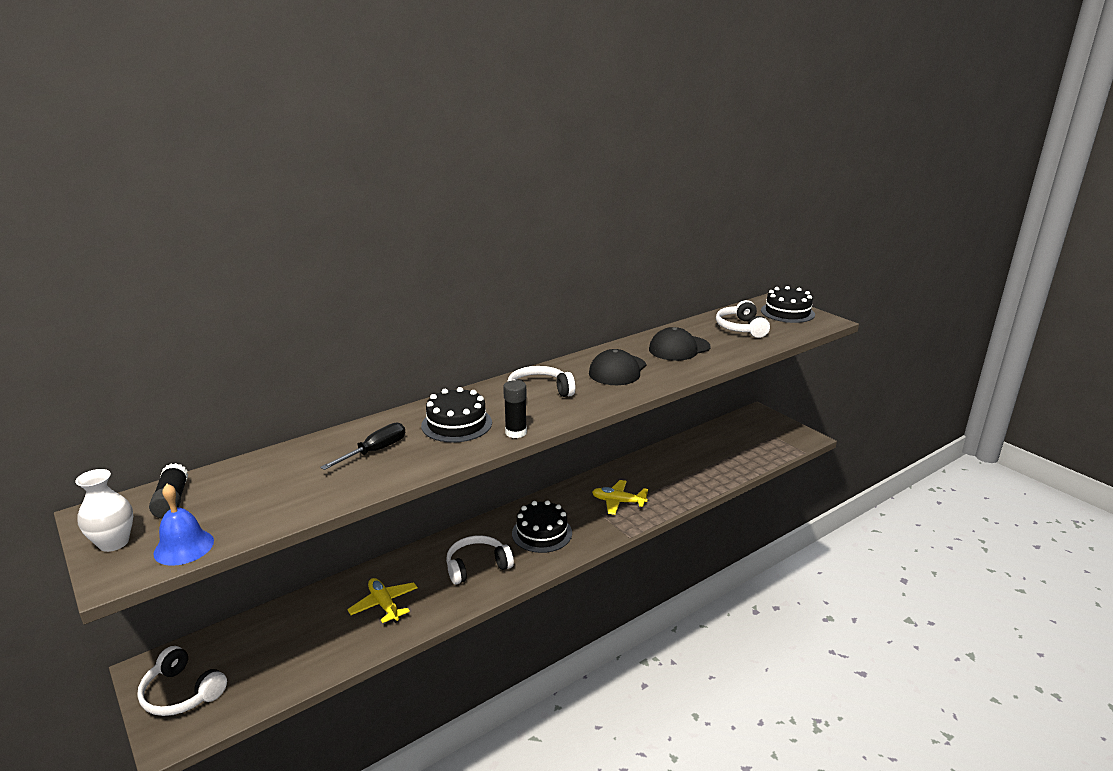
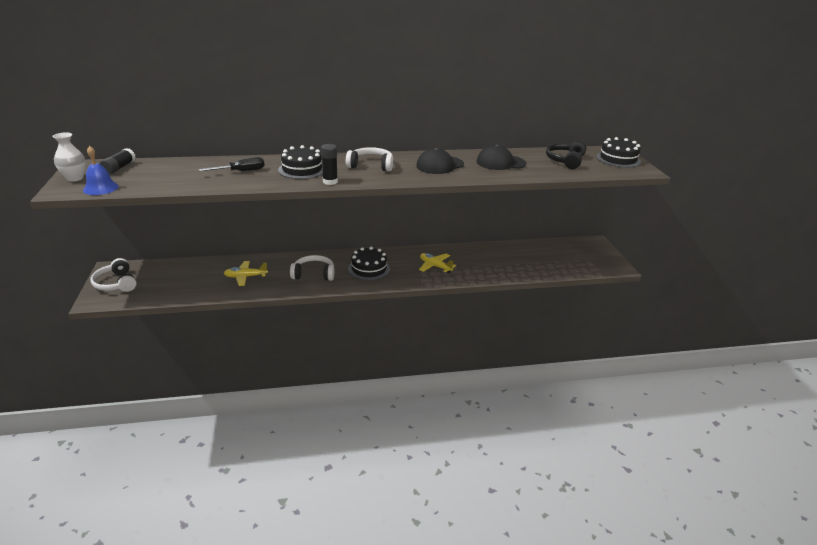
camera: 25 degrees right, 5 degrees up
yellow plane [347,578,418,623] -> yellow plane turned 90 degrees counterclockwise [224,261,268,286]
white headphones [716,300,770,338] -> black headphones [546,141,586,169]

